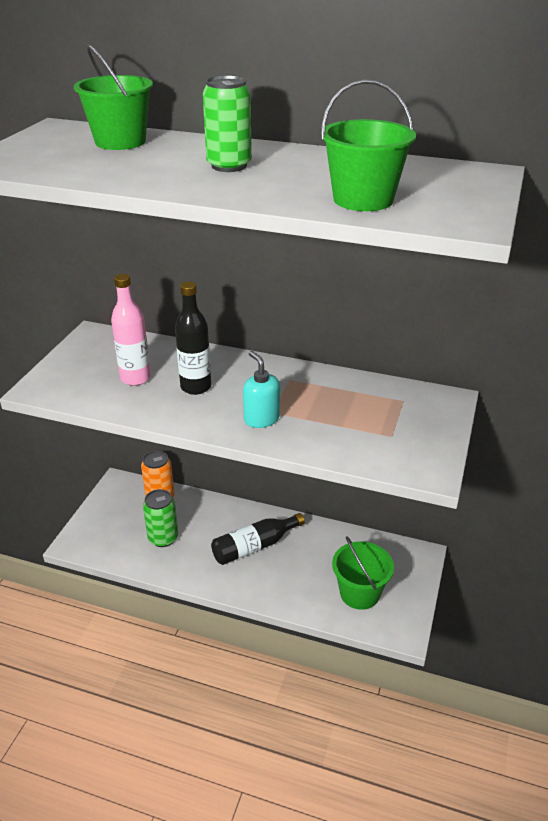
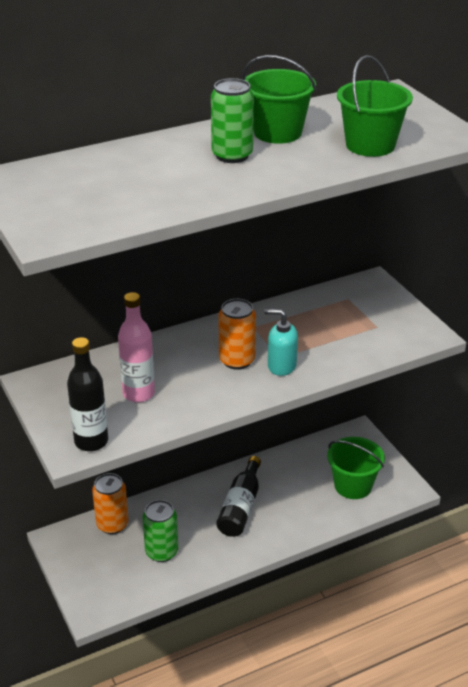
camera: 45 degrees left, 0 degrees up
green bucket [74,44,153,150] -> green bucket moved to [242,55,317,144]
black bottle [175,281,211,395] -> black bottle moved to [67,337,108,451]
none -> orange can [218,299,256,370]

